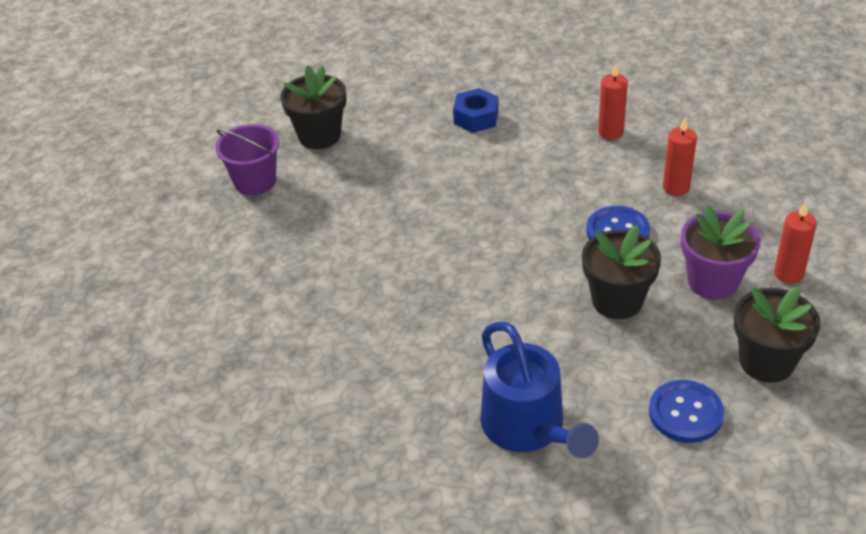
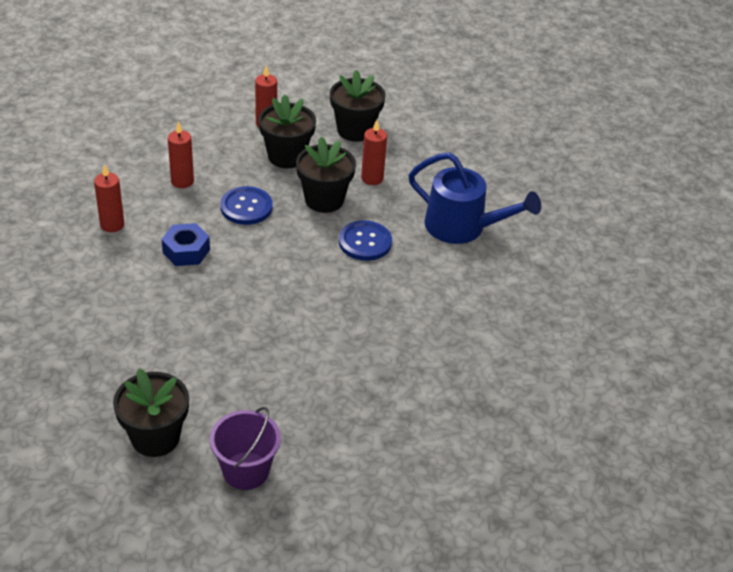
camera: 115 degrees left, 0 degrees up
blue nut [453,88,499,133] -> blue nut moved to [162,223,210,266]
blue watering can [480,322,599,458] -> blue watering can turned 75 degrees clockwise [409,152,541,244]
blue button [649,380,724,443] -> blue button moved to [339,220,392,261]
purple flower pot [681,205,761,300] -> black flower pot [258,94,316,168]
none -> red candle [361,120,387,185]

